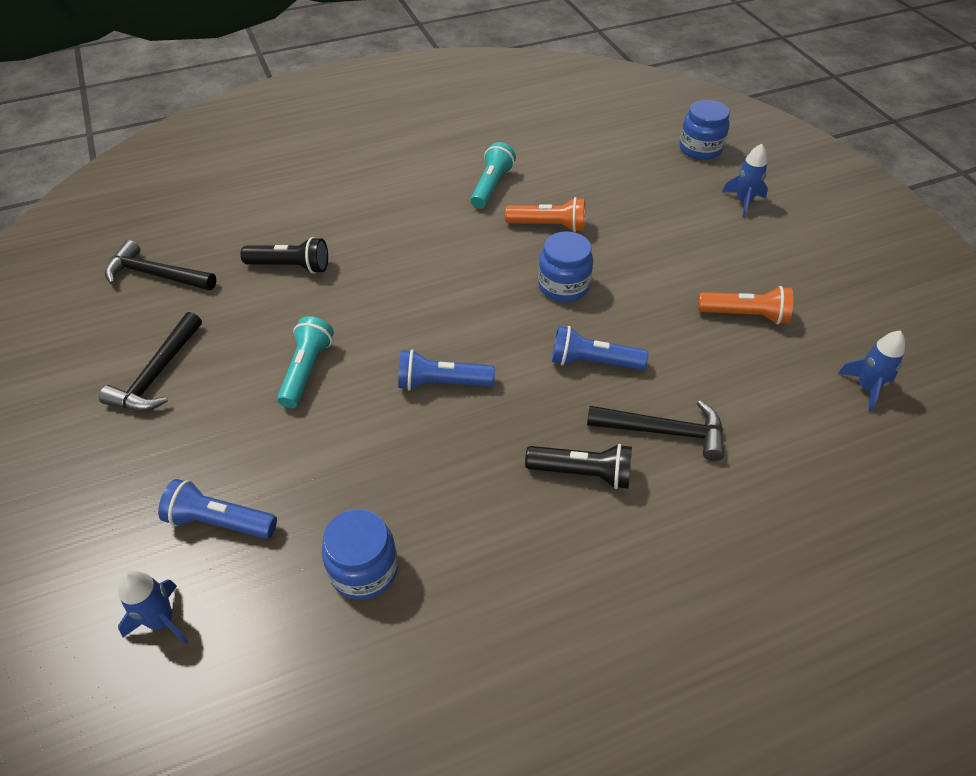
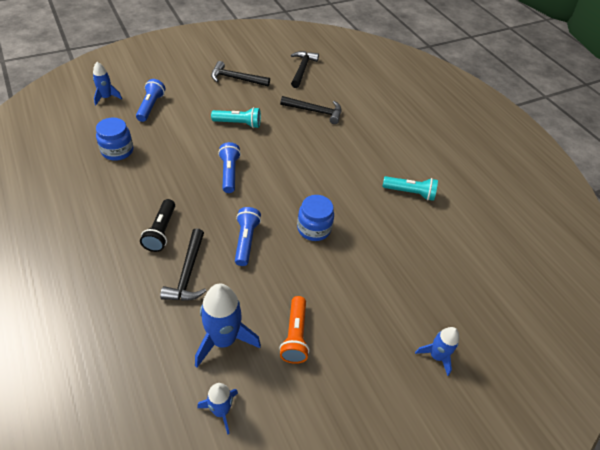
camera: 80 degrees right, 0 degrees up
black flashlight [241,237,328,274] -> black hammer [280,96,341,124]
orange flashlight [505,197,585,232] -> none
blue jar [679,100,730,160] -> none
none -> blue rocket [195,283,261,367]

